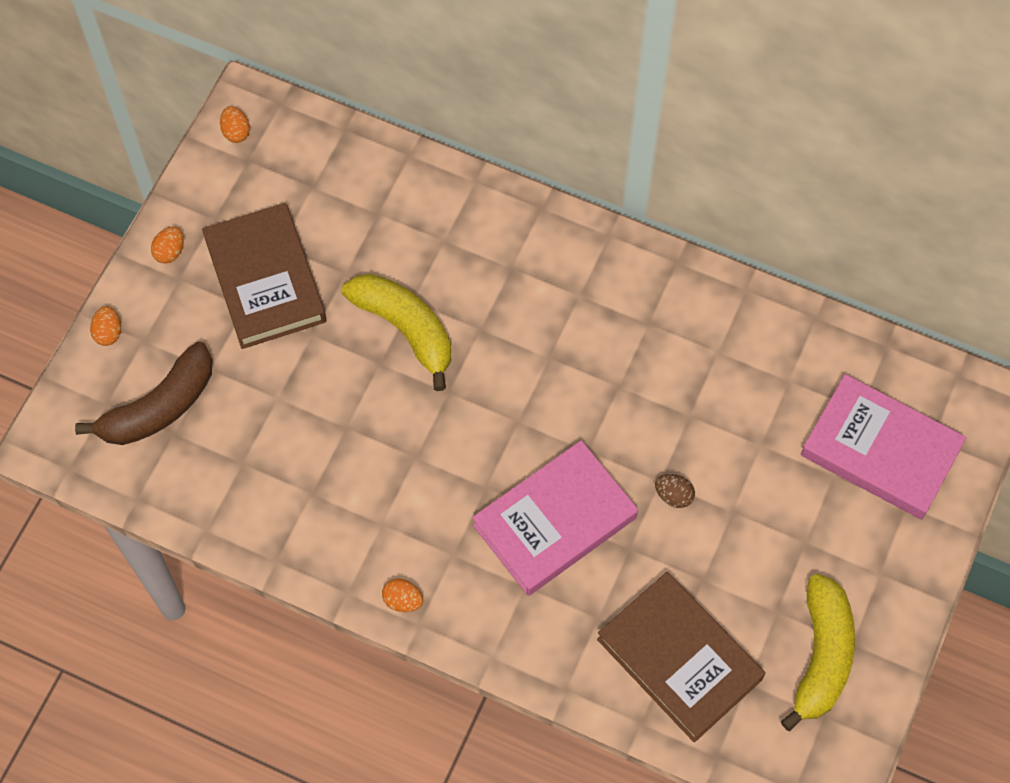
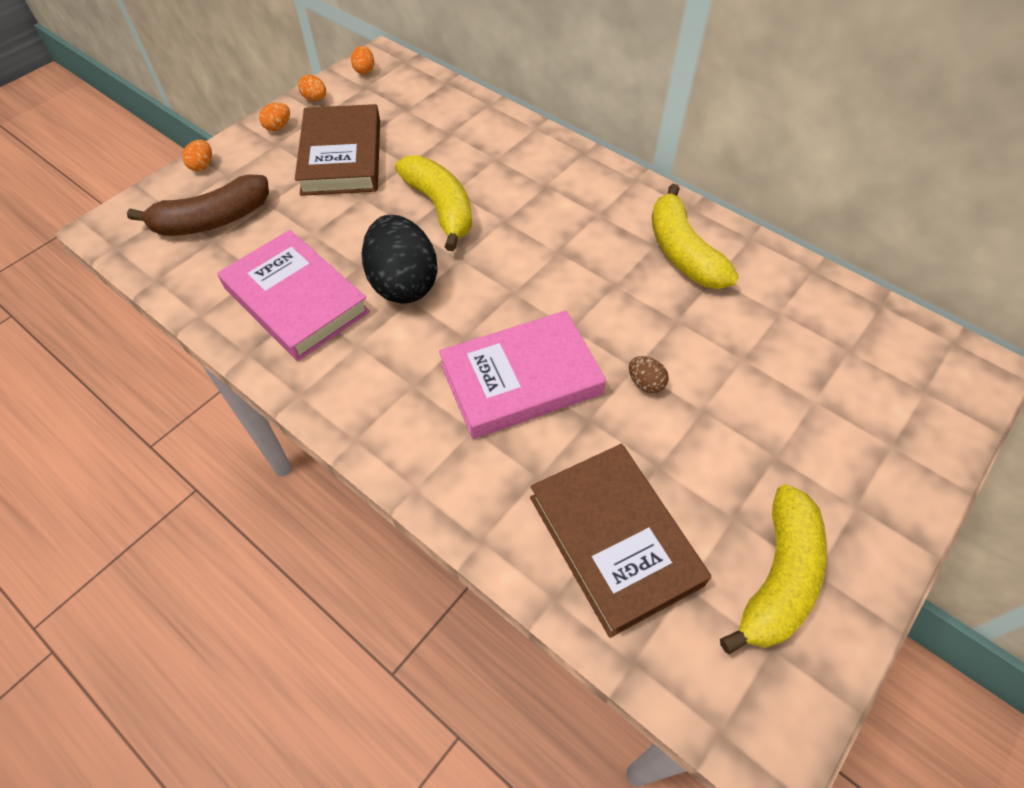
camera: 15 degrees right, 10 degrees down
orange egg [382,579,423,612] -> orange egg moved to [298,75,326,101]
pink book [801,374,966,519] -> pink book moved to [218,230,370,361]
none -> black egg [362,215,438,303]
none -> yellow banana [652,184,739,289]

